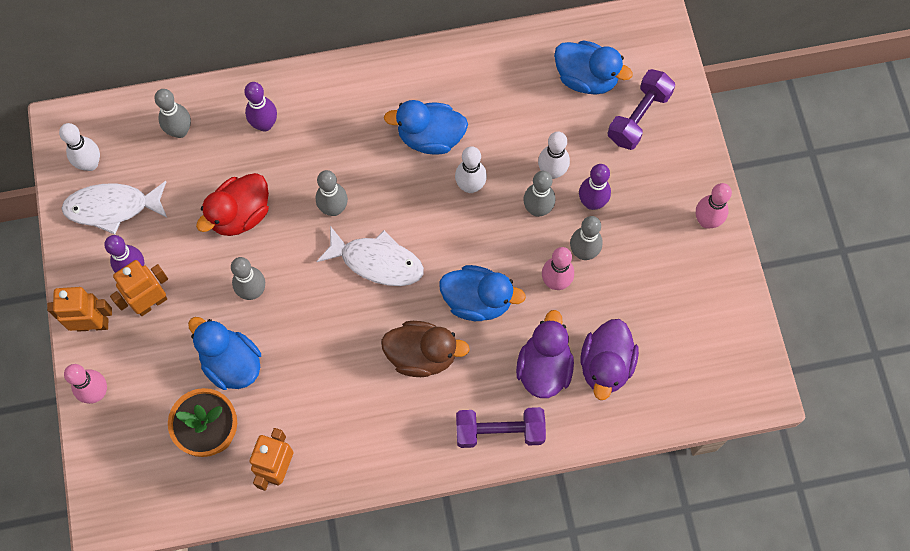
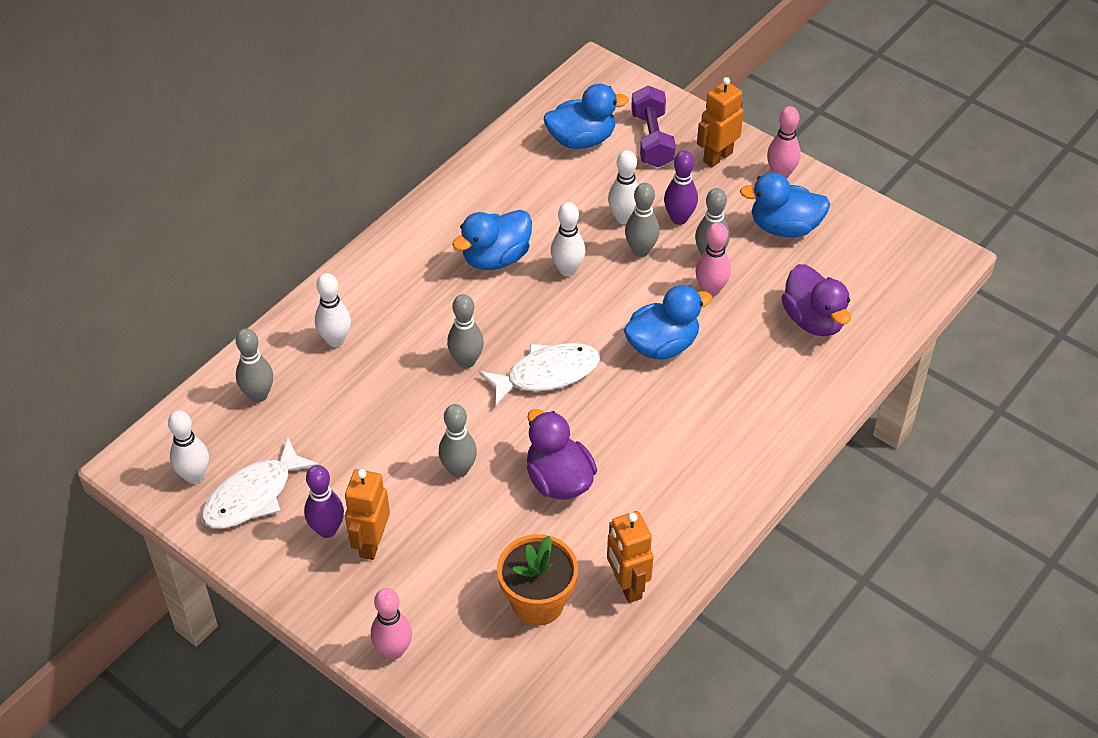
camera: 40 degrees left, 20 degrees down
orange robot [47,287,112,332] -> orange robot moved to [697,77,744,167]
blue duck [188,317,261,390] -> blue duck moved to [740,172,830,237]
red duck [196,173,269,236] -> none
purple bowling pin [244,82,277,131] -> white bowling pin [315,273,351,347]
brown duck [381,321,470,377] -> none
purple dumbbell [456,407,546,448] -> none
purple duck [516,310,574,398] -> purple duck moved to [527,409,597,500]

